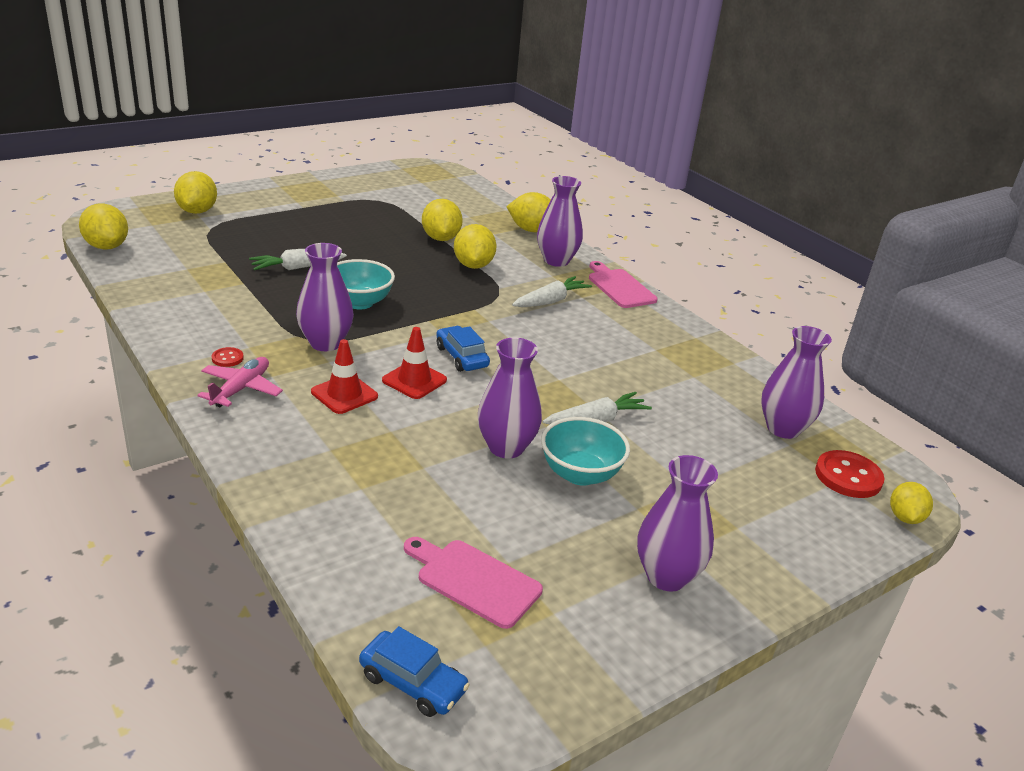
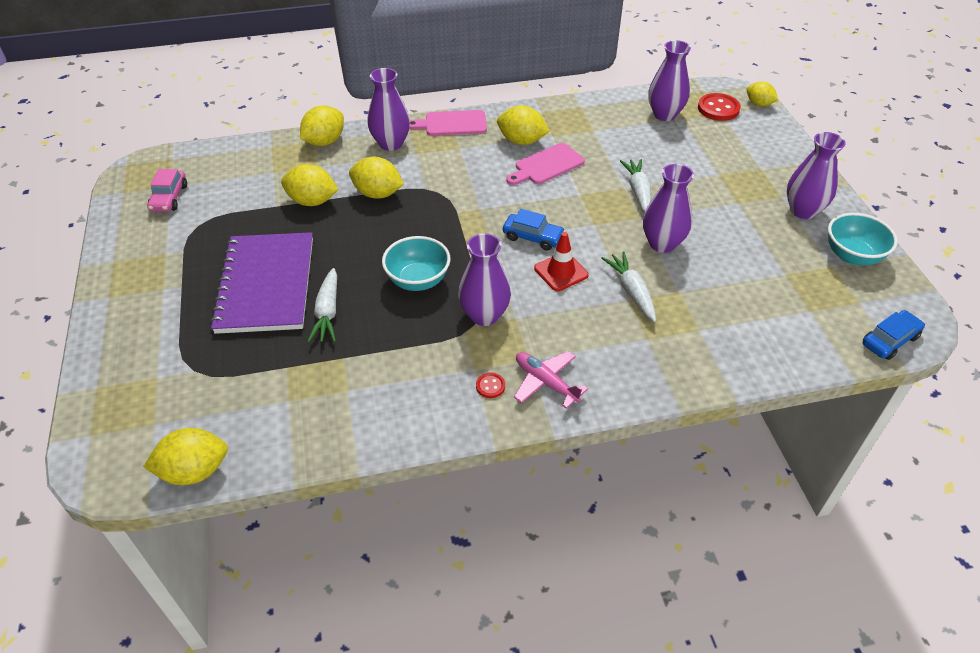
camera: 65 degrees left, 15 degrees up
yellow lemon [174,171,217,214] -> yellow lemon moved to [497,105,550,145]
red traffic cone [311,339,378,414] -> none
pink cutting board [404,537,543,629] -> pink cutting board moved to [506,143,585,185]
blue car [436,326,490,372] -> blue car turned 150 degrees counterclockwise [503,209,566,251]
white carrot [512,276,592,307] -> white carrot moved to [601,252,656,322]
turquoise bowl [541,417,630,486] -> turquoise bowl moved to [828,213,898,265]
none -> pink car [147,169,187,212]
none -> purple notebook [210,232,313,334]

